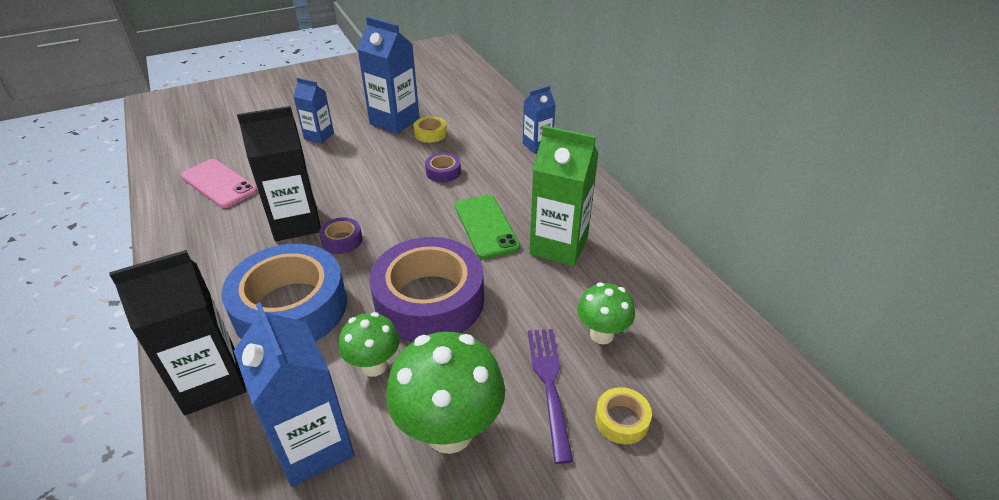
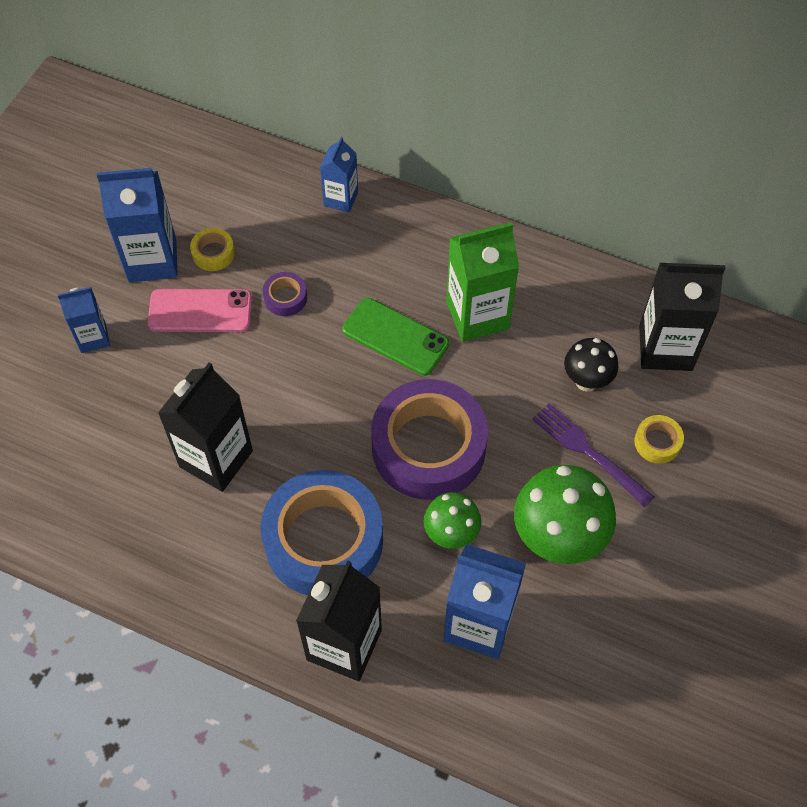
camera: 40 degrees left, 20 degrees up
pink phone [181,159,257,208] -> pink phone moved to [147,289,252,332]
purple tape [319,217,362,254] -> none
green mushroom [577,283,635,344] -> black mushroom [564,338,619,392]
none -> black carton [639,263,725,371]

